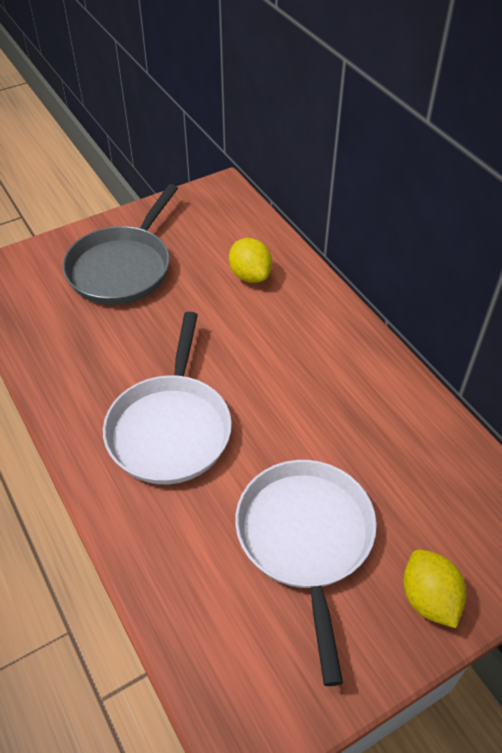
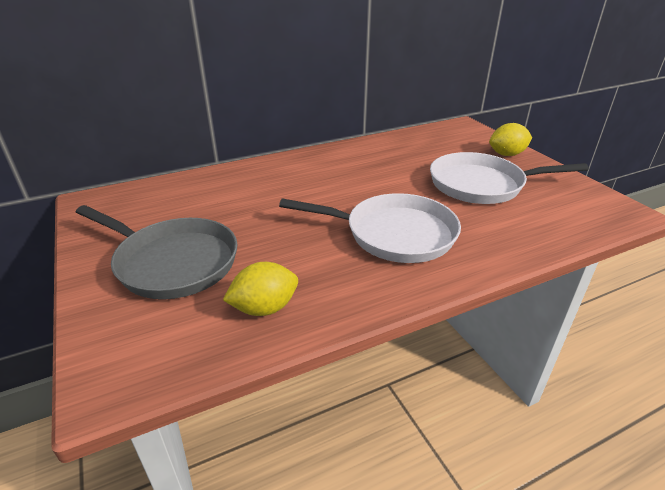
camera: 85 degrees left, 15 degrees down
yellow lemon [229,238,272,283] -> yellow lemon moved to [223,262,298,316]

